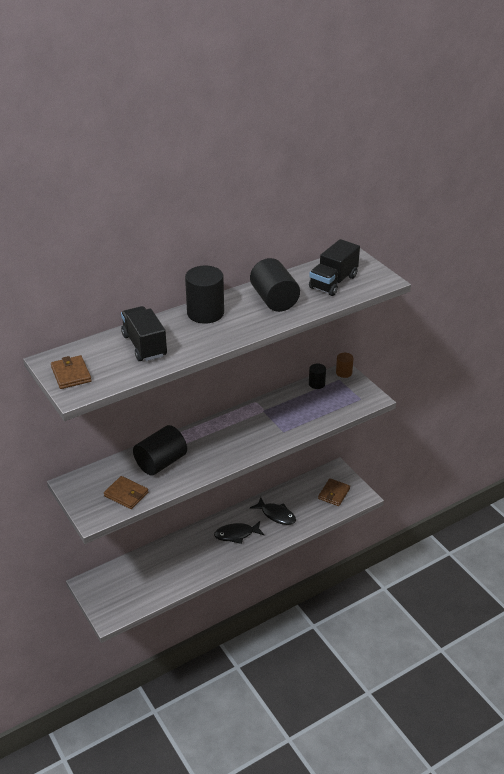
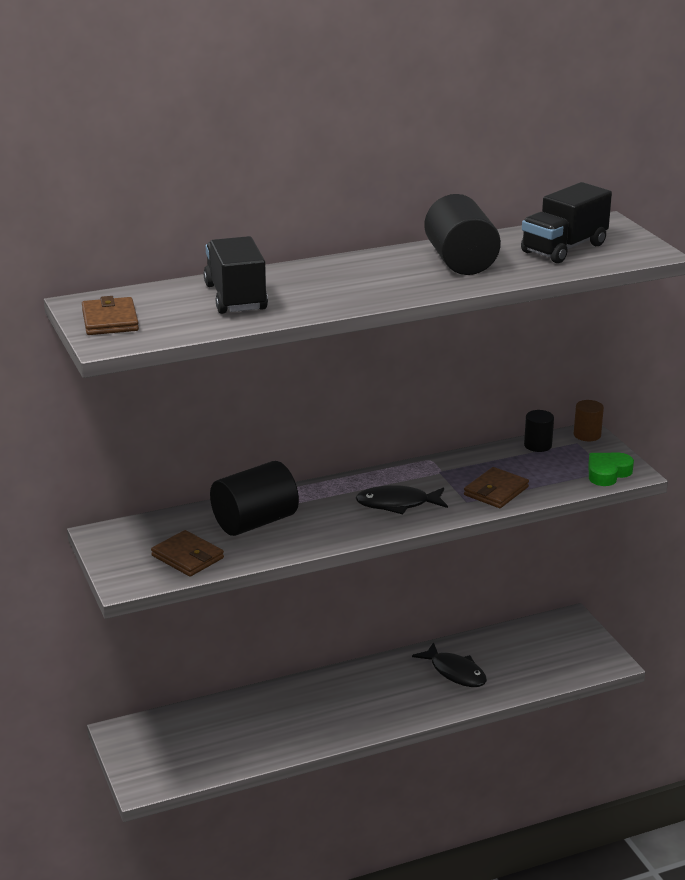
camera: 10 degrees right, 10 degrees down
black cylinder [185,266,224,324] -> none
black fish [214,521,265,544] -> black fish moved to [355,485,448,514]
brown wallet [318,478,350,506] -> brown wallet moved to [464,467,529,508]
none -> green heart [588,453,634,486]

